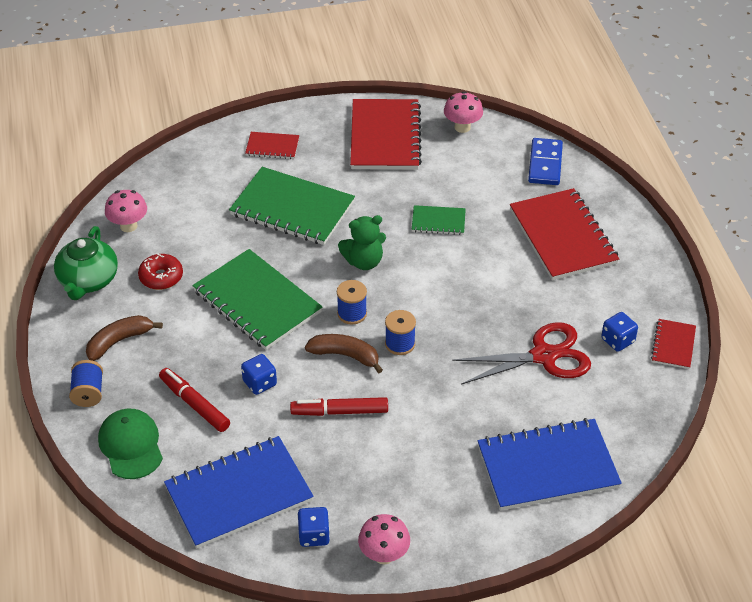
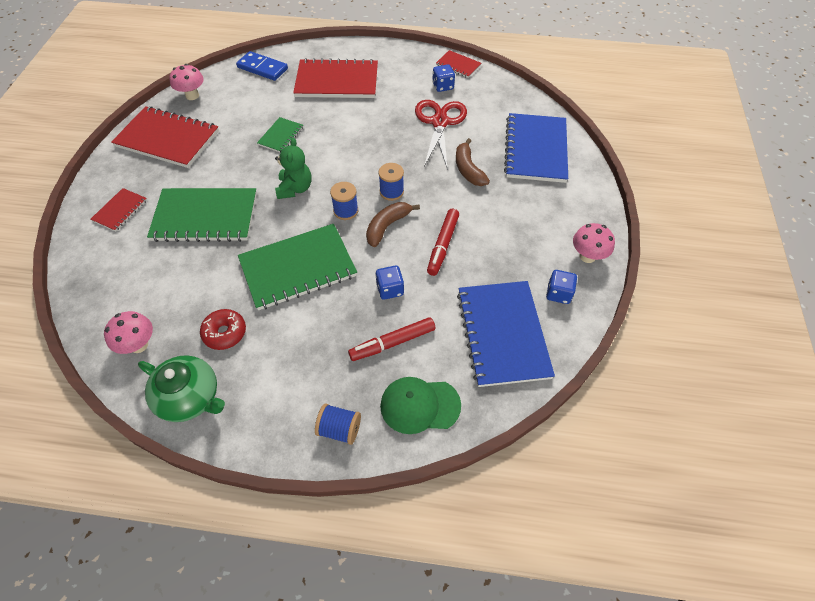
camera: 70 degrees left, 10 degrees up
brown banana [86,315,163,361] -> brown banana moved to [456,138,490,186]
green notebook [229,167,355,245] -> green notebook turned 45 degrees clockwise [147,188,257,242]

